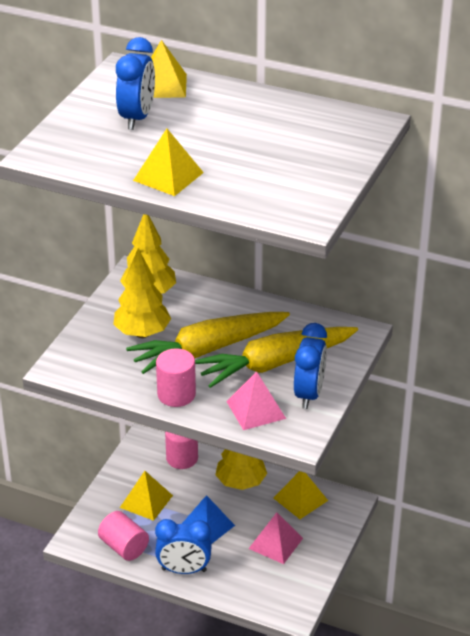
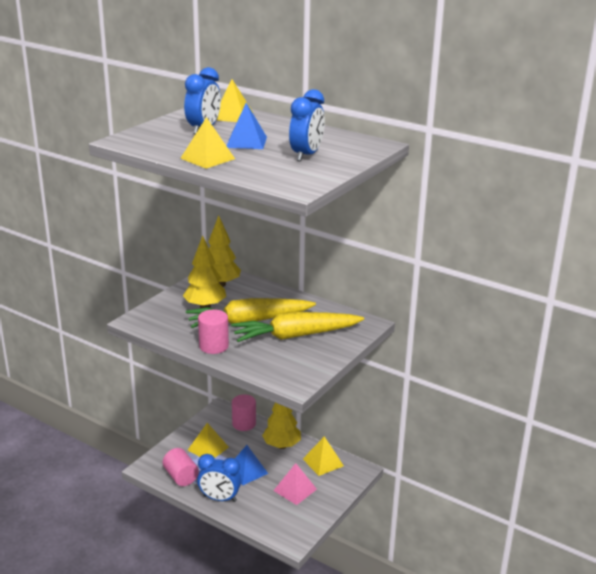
camera: 10 degrees right, 10 degrees down
pink pyramid [226,371,286,430] -> none
blue clock [294,323,327,409] -> blue clock moved to [289,89,325,161]
none -> blue pyramid [227,103,267,149]

